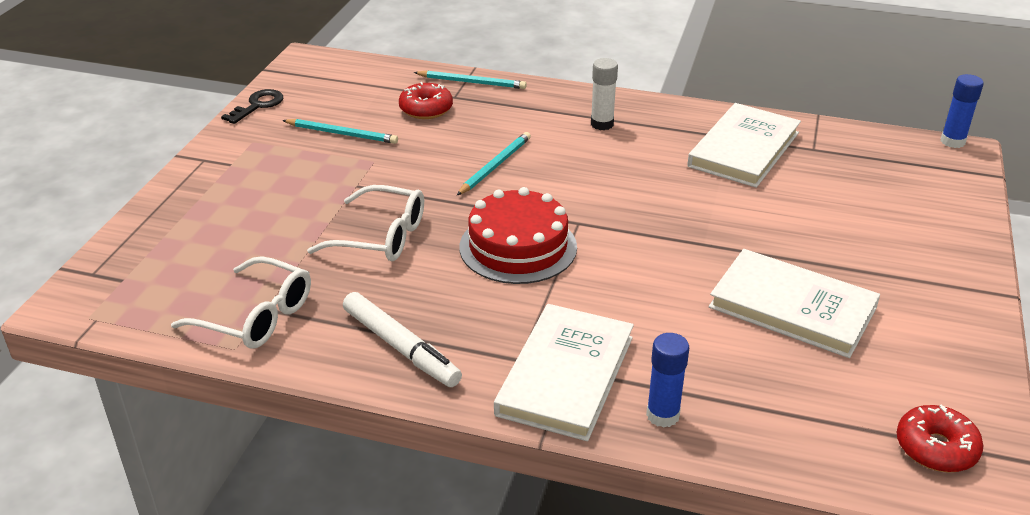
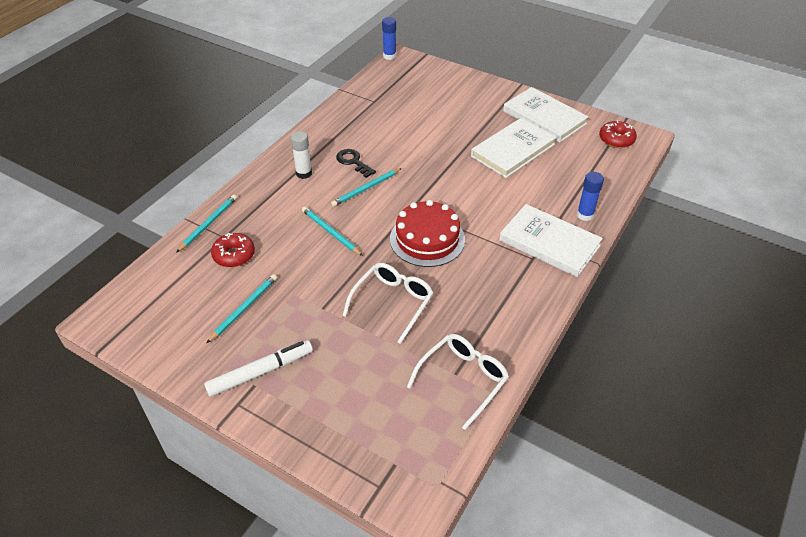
camera: 75 degrees left, 10 degrees up
black key [221,89,283,124] -> black key moved to [336,149,376,178]
white marker [343,292,462,387] -> white marker moved to [204,340,313,397]
white book [687,103,801,188] -> white book moved to [503,87,589,143]
none -> turquoise pencil [331,168,402,207]

